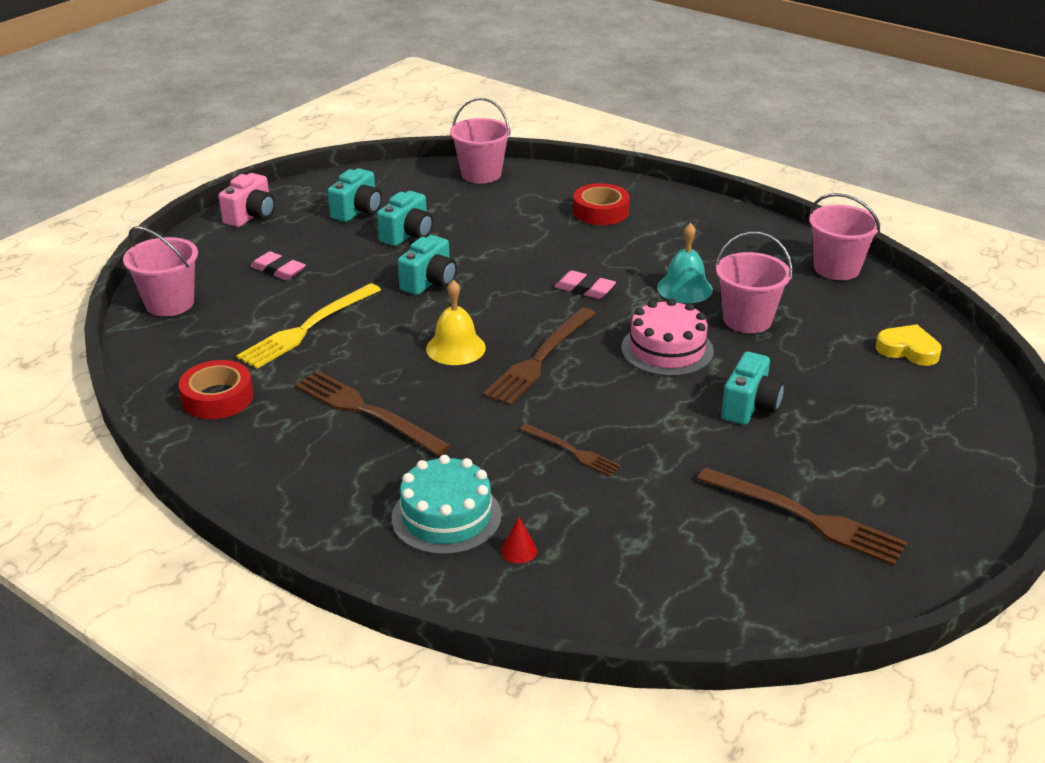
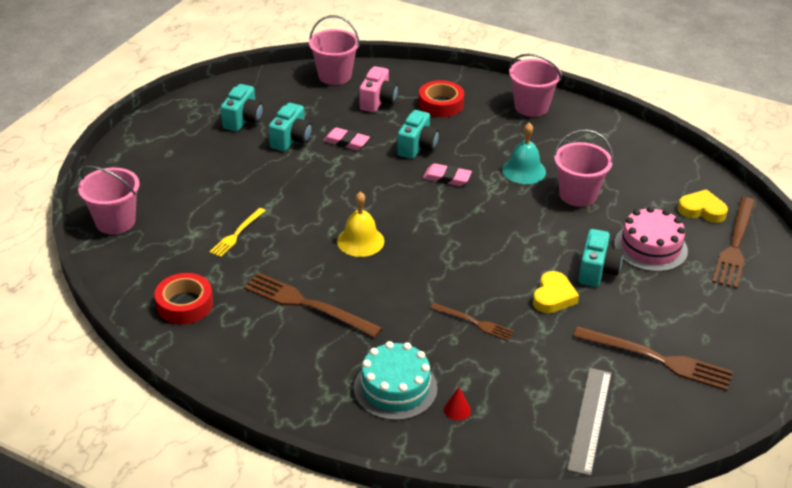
camera: 10 degrees left, 5 degrees up
pink camera [218,173,275,227] -> pink camera moved to [359,66,398,112]
yellow fork [236,283,381,369] -> yellow fork [210,208,265,257], size x0.57
pink eraser [250,251,306,280] -> pink eraser moved to [323,127,370,150]
turquoise camera [398,235,457,295] -> turquoise camera moved to [397,110,439,159]
brown fork [483,307,596,406] -> brown fork moved to [712,197,755,289]
pink cake [621,298,714,376] -> pink cake moved to [614,206,688,272]
pink bucket [809,193,880,280] -> pink bucket moved to [509,54,562,117]
none -> yellow heart [533,271,579,313]
none -> grey ruler [567,368,611,476]

